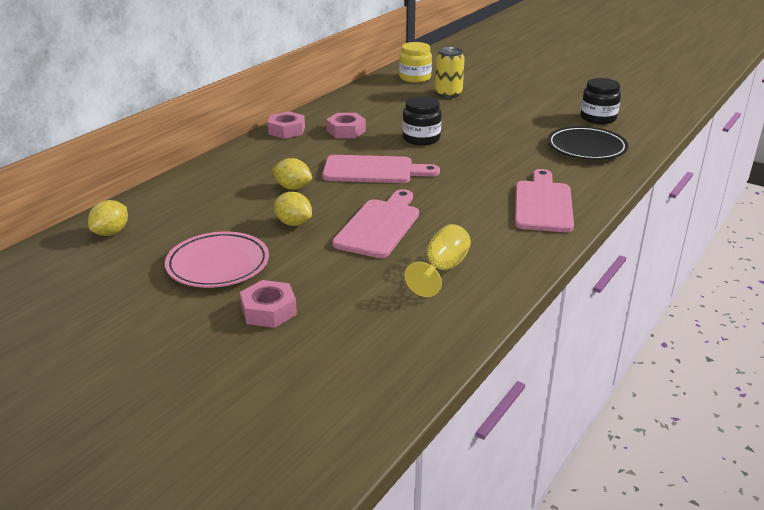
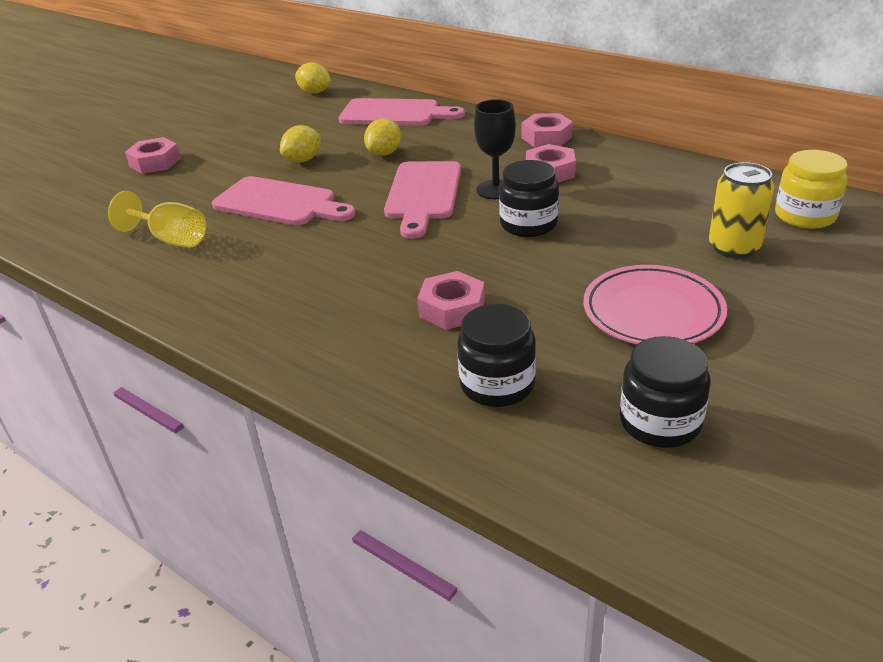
camera: 95 degrees right, 5 degrees up
pink plate [165,231,269,288] -> pink plate moved to [583,265,727,344]
pink cutting board [515,169,574,232] -> pink cutting board moved to [338,98,465,126]
black plate [548,126,628,160] -> black jar [457,304,536,407]
none -> pink nut [417,271,485,330]
none -> black goblet [474,99,516,199]

